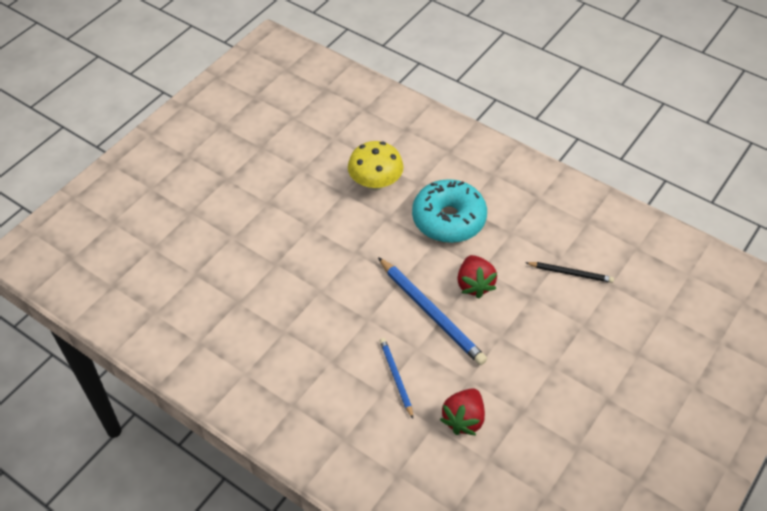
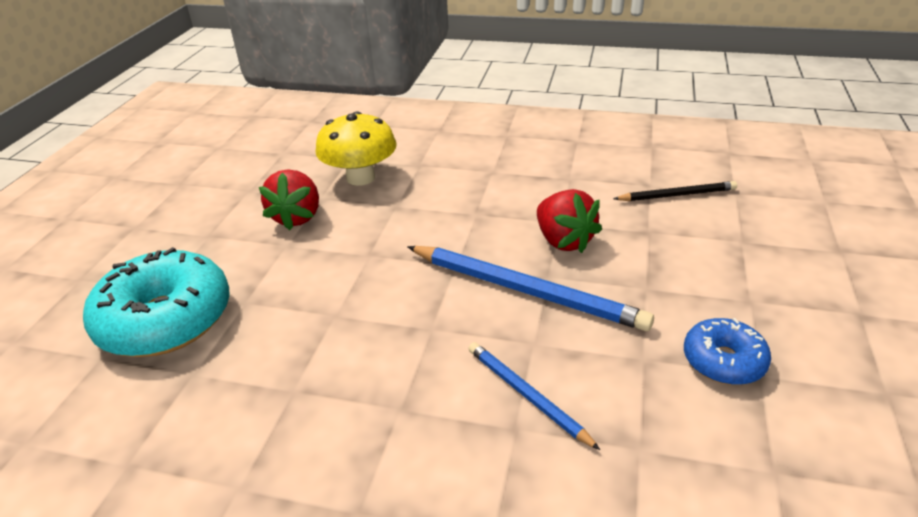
camera: 20 degrees left, 15 degrees down
turquoise donut [412,179,487,243] -> turquoise donut moved to [83,247,230,357]
red strawberry [440,388,485,435] -> red strawberry moved to [259,169,319,230]
none -> blue donut [684,318,771,385]

